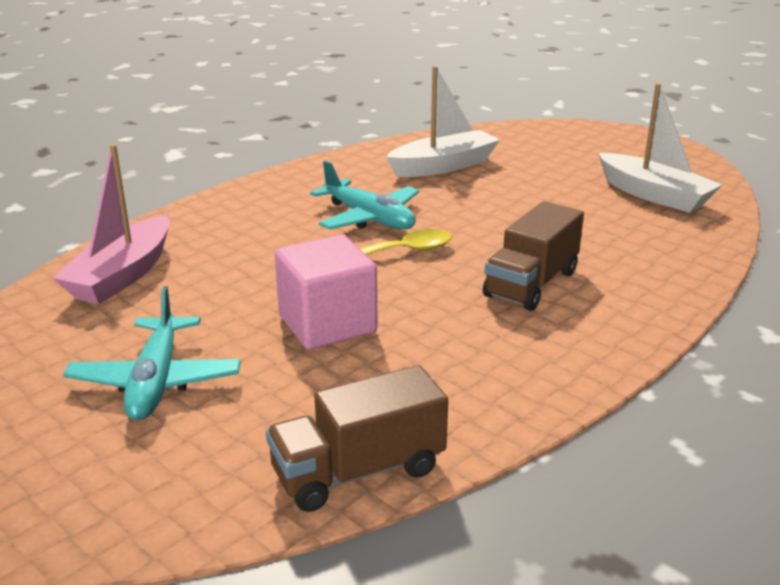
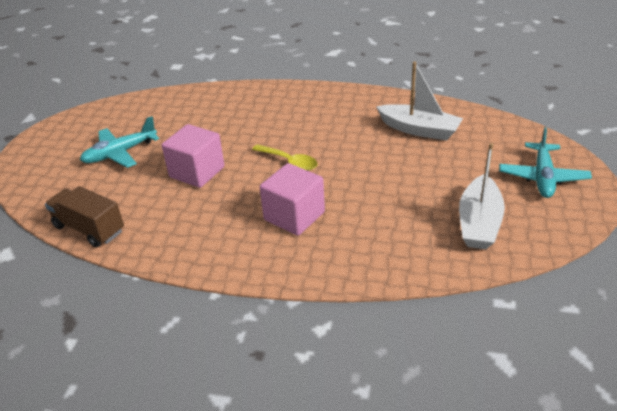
camera: 60 degrees right, 10 degrees up
pink boat [53,144,170,304] -> none
turquoise plane [310,161,419,230] -> turquoise plane moved to [499,127,592,198]
brown truck [483,201,584,311] -> pink cube [260,163,325,236]

